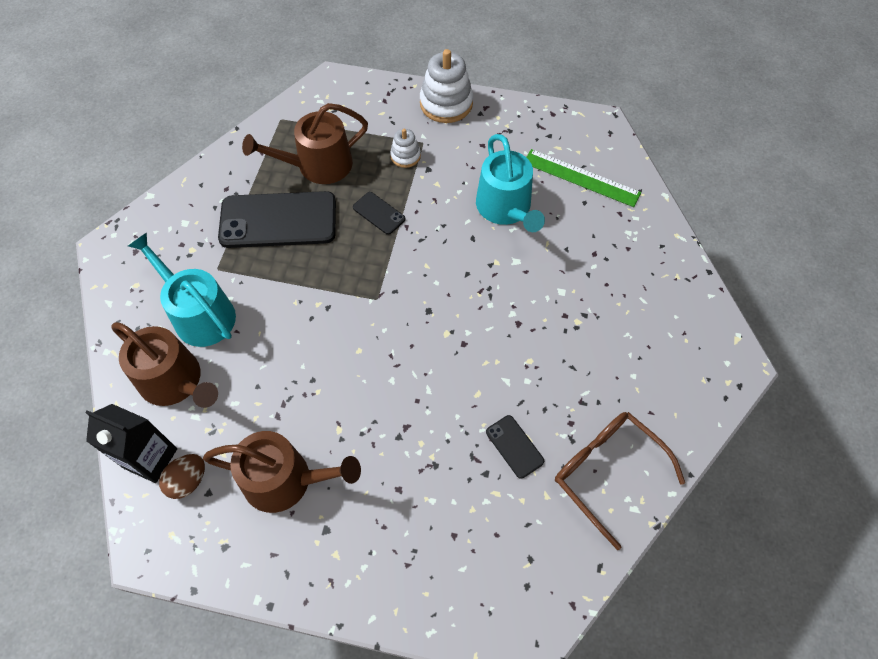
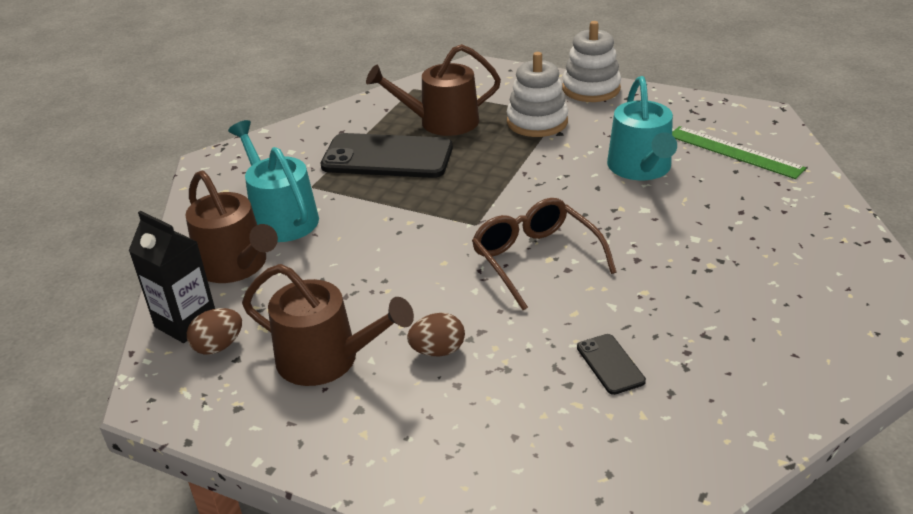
camera: 15 degrees right, 25 degrees down
black phone [353,192,405,235] -> none
white stacking toy [390,129,421,168] -> white stacking toy [507,52,568,137], size x1.83
brown glasses [555,412,685,550] -> brown glasses moved to [472,198,617,310]
none -> brown egg [407,313,465,356]

